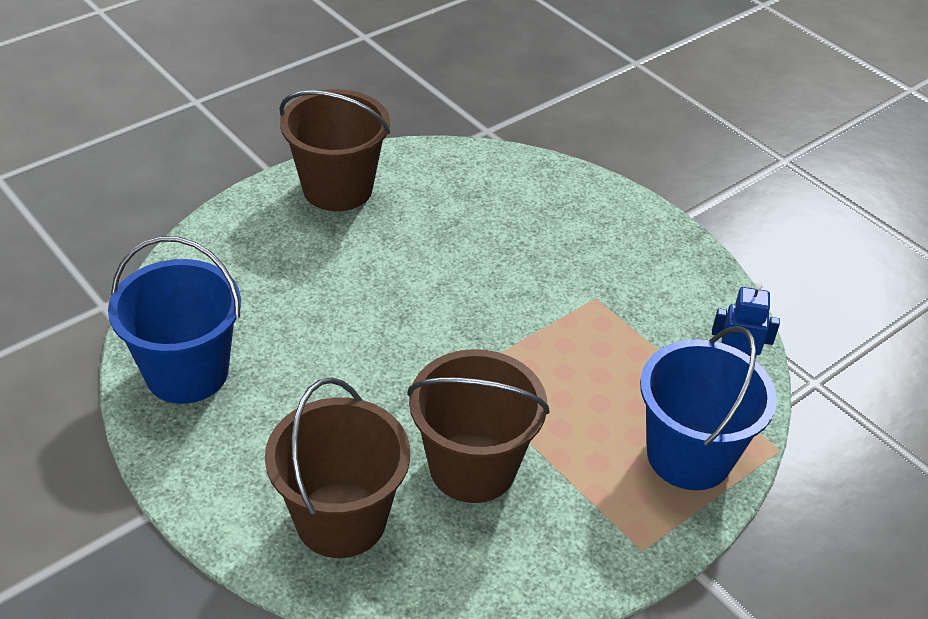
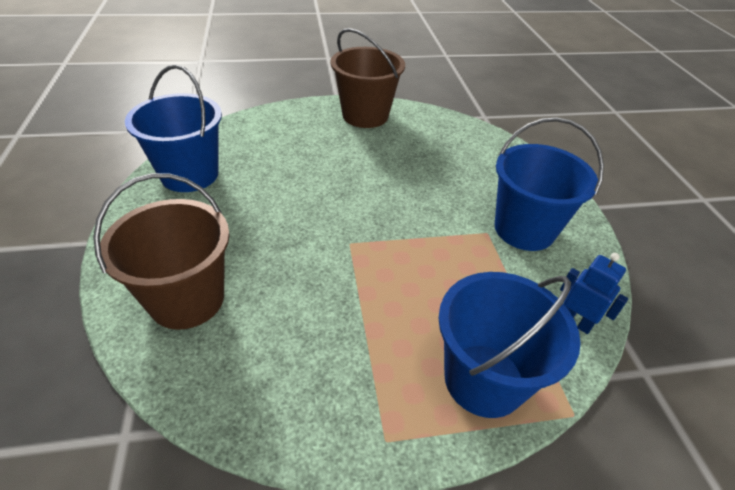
camera: 30 degrees right, 0 degrees up
brown bucket [407,349,550,503] -> none
none -> blue bucket [495,117,604,251]

